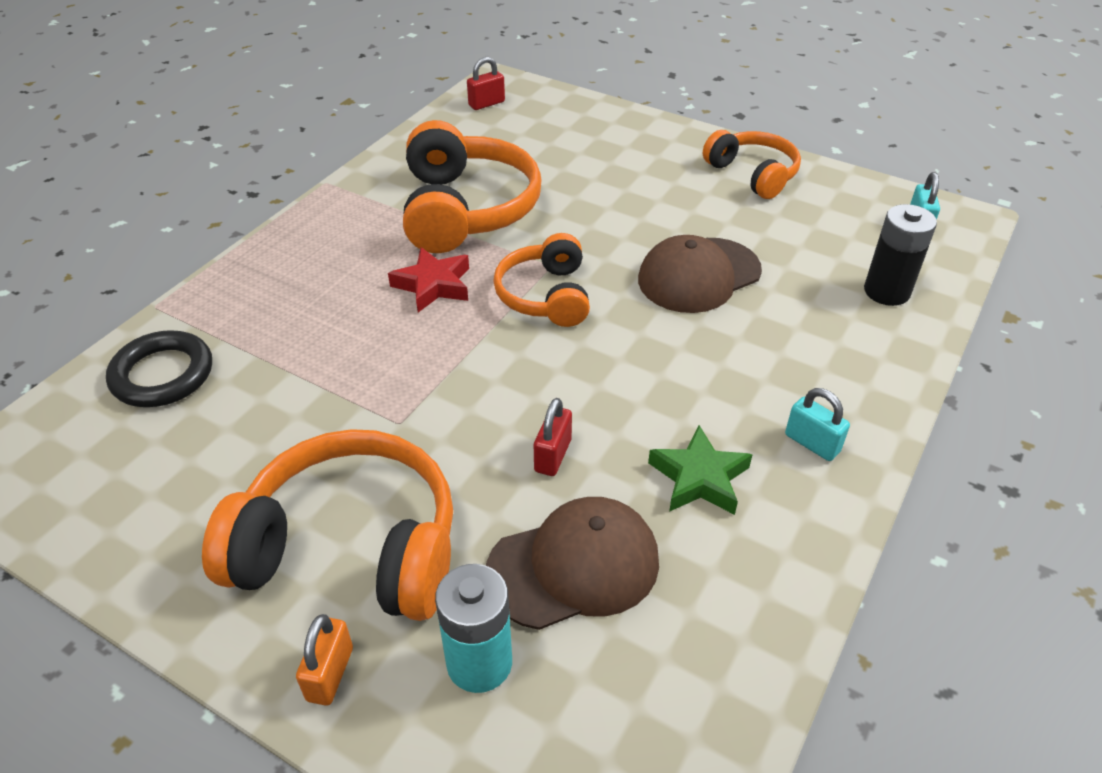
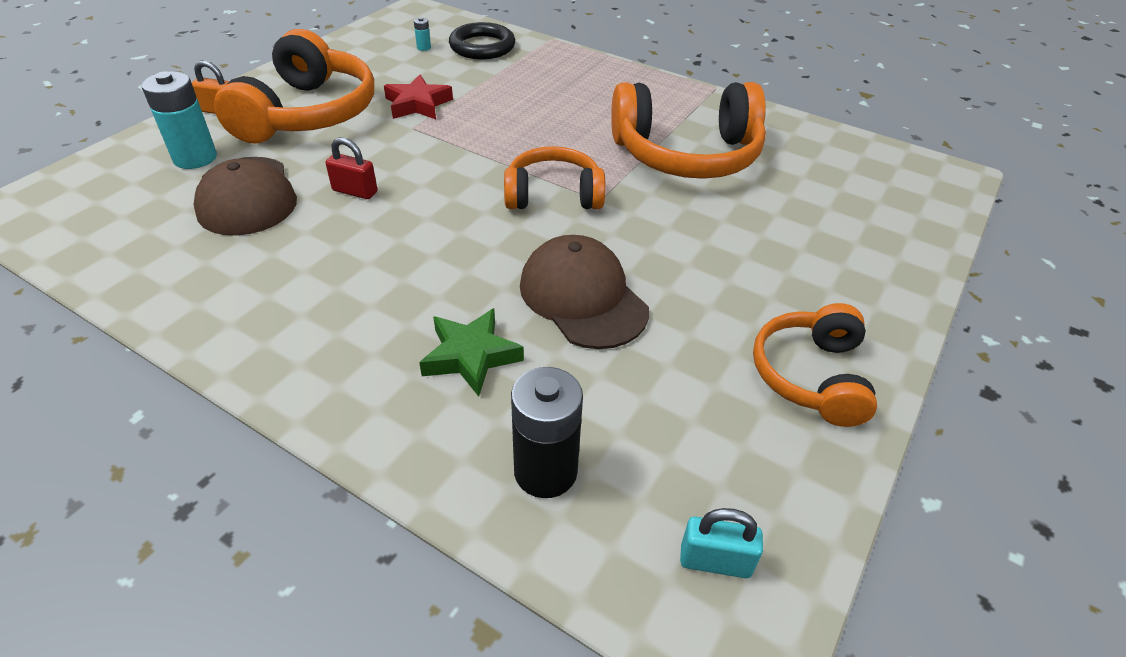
camera: 90 degrees right, 0 degrees up
red star [388,247,469,312] -> red star moved to [384,75,453,119]
red padlock [467,57,505,110] -> none
green star [648,425,752,515] -> green star moved to [419,308,524,397]
orange headphones [703,130,801,199] -> orange headphones turned 135 degrees clockwise [753,303,877,427]
turquoise padlock [785,388,850,461] -> none
none -> turquoise battery [414,17,431,51]

